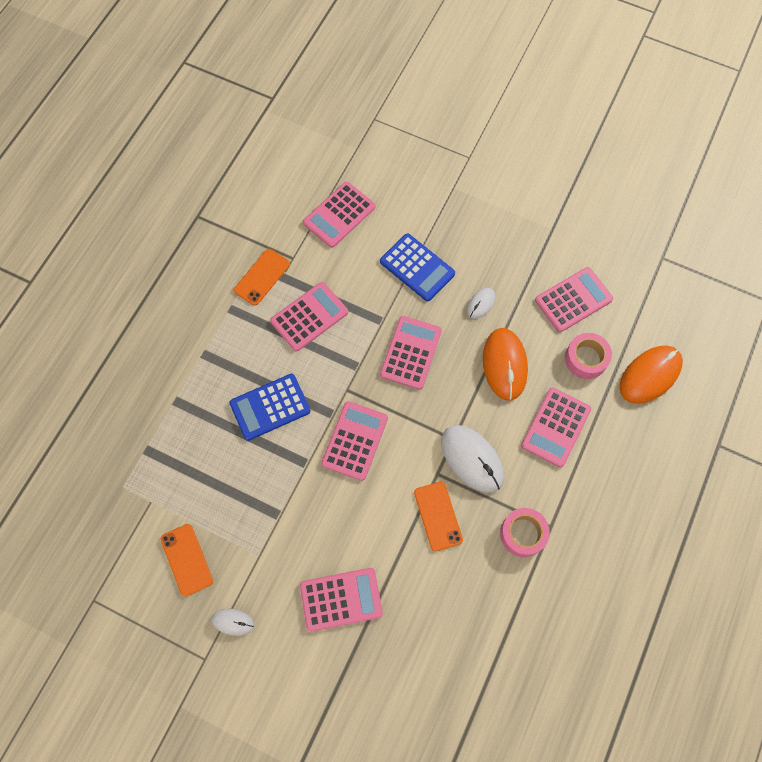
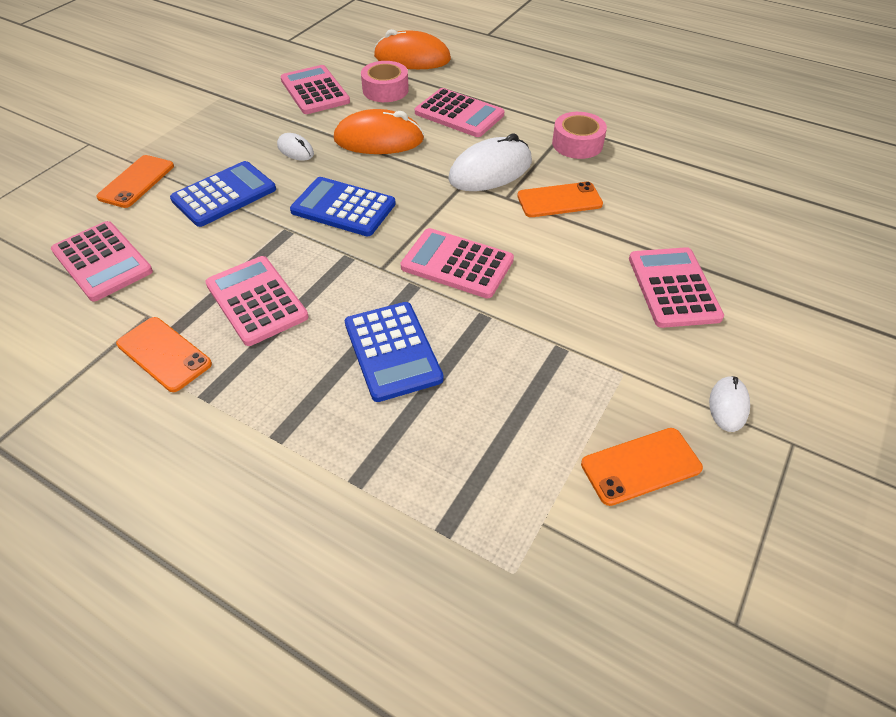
camera: 85 degrees left, 20 degrees down
pink calculator [380,316,442,390] -> blue calculator [290,177,396,236]
orange mouse [619,346,683,404] -> orange mouse turned 45 degrees counterclockwise [374,29,451,69]
none -> orange phone [96,155,174,208]

